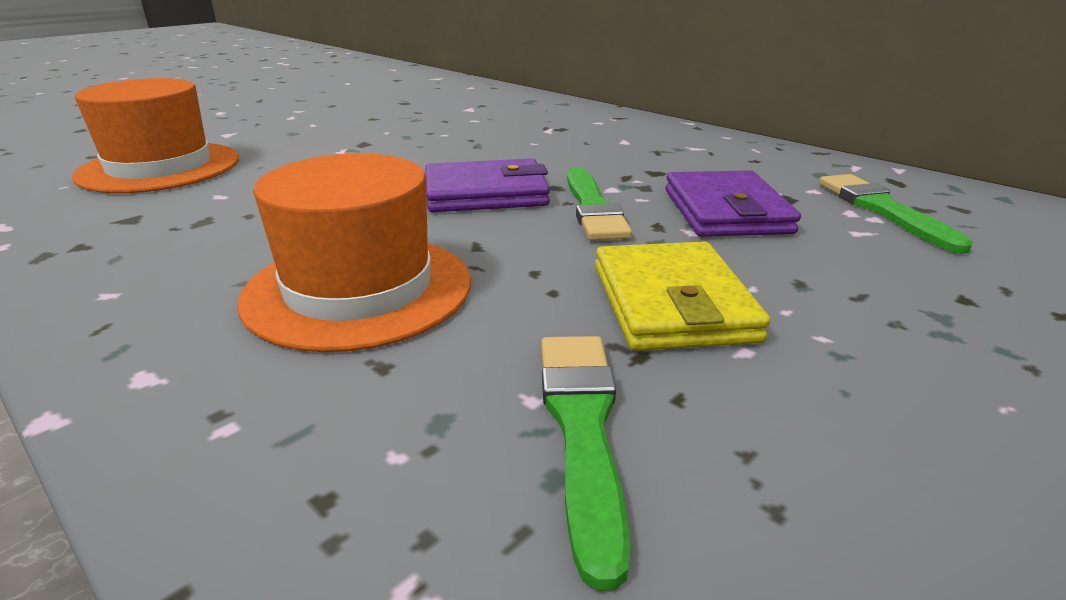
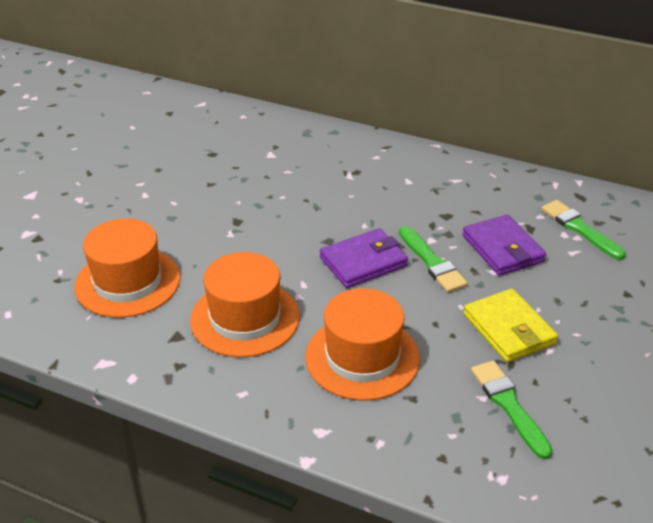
camera: 20 degrees left, 10 degrees up
none -> orange hat [190,252,300,357]

